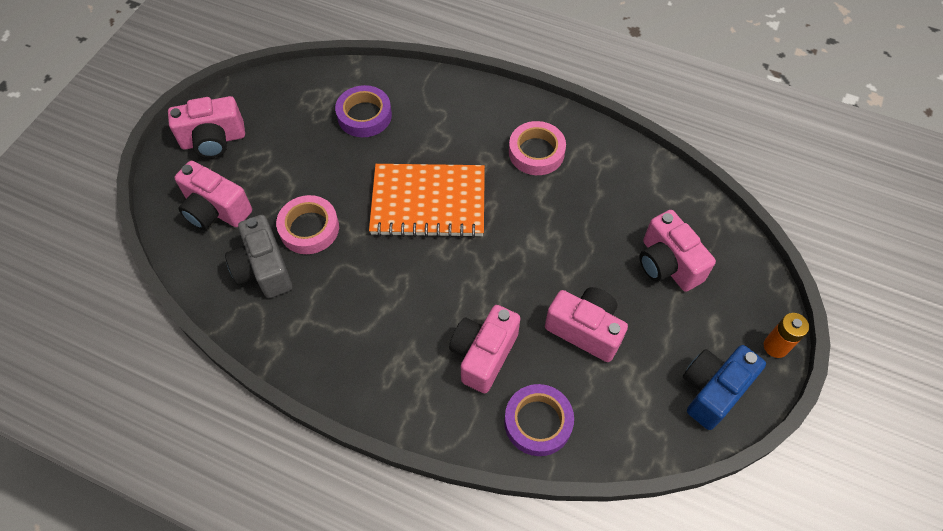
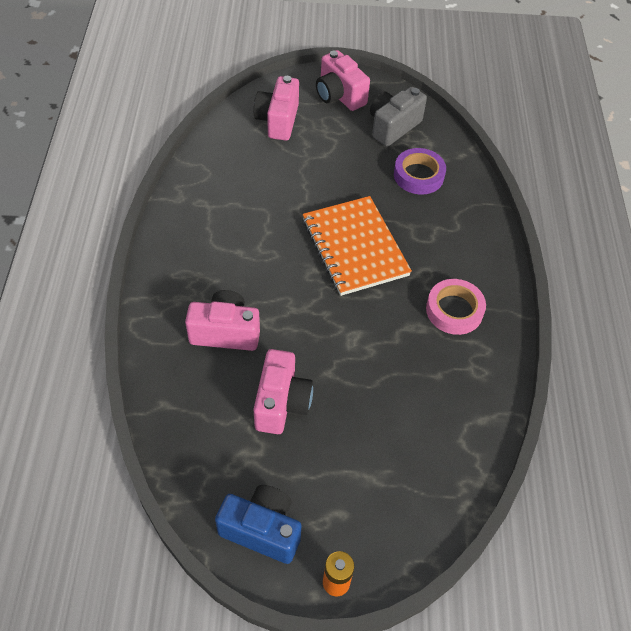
camera: 65 degrees right, 5 degrees down
grey camera [225,215,292,298] -> grey camera moved to [370,87,427,146]
pink tape [276,195,339,254] -> none
purple tape [504,384,574,456] -> none
pink camera [639,210,716,292] -> none

